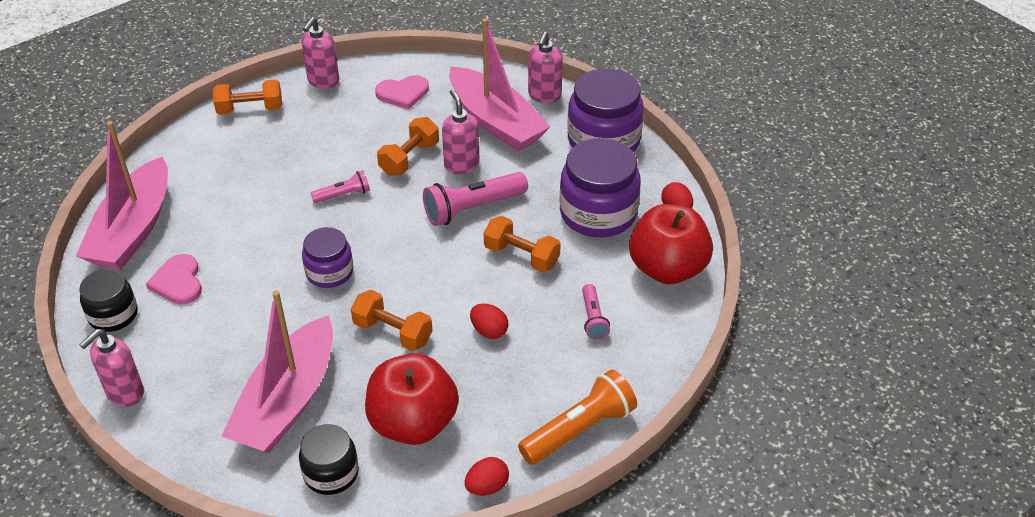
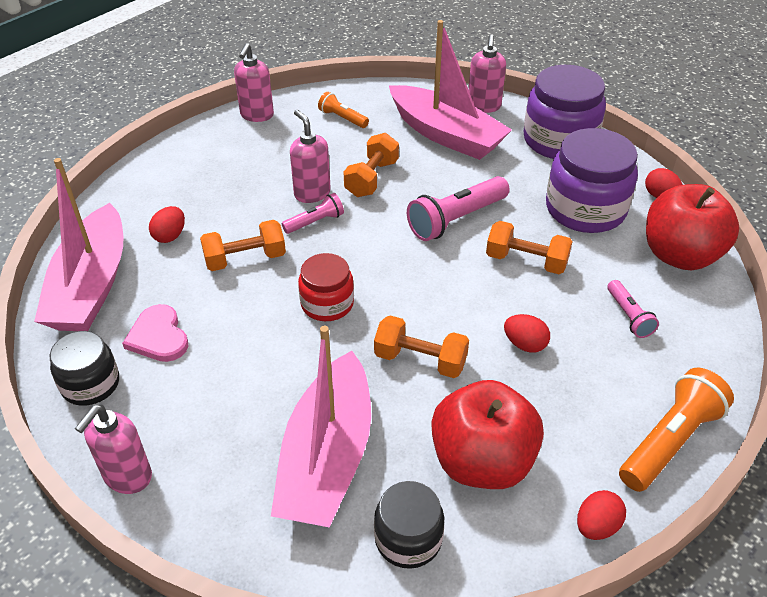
camera: 10 degrees left, 0 degrees up
orange dumbbell [213,80,282,115] -> orange dumbbell moved to [200,220,286,271]
purple jar [302,227,353,288] -> red jar [298,253,354,321]
pink heart [375,75,429,109] -> orange flashlight [318,92,369,128]
pink soap dispenser [442,89,479,174] -> pink soap dispenser moved to [290,110,331,203]
none -> red egg [149,206,185,243]

